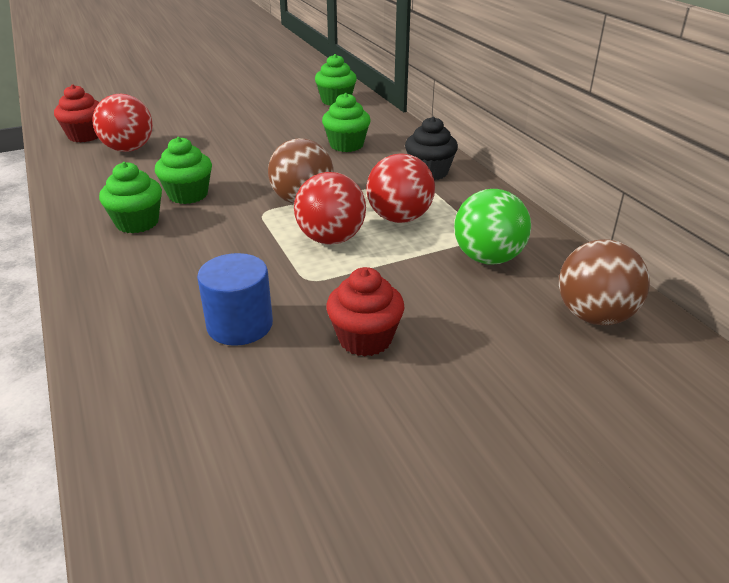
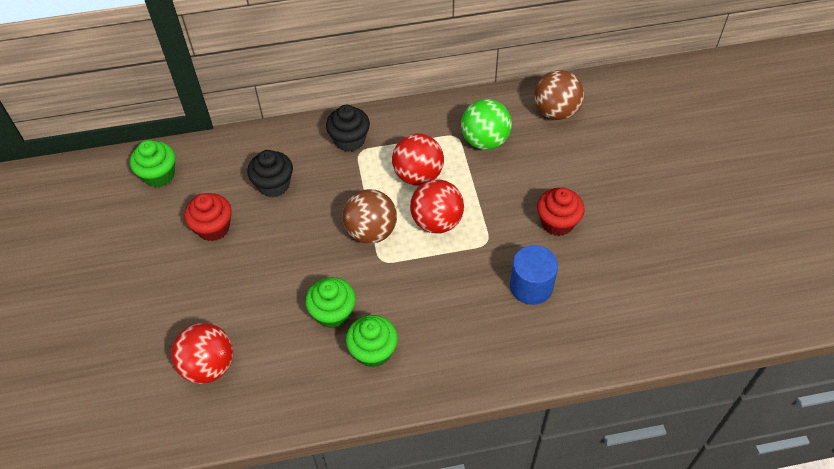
camera: 75 degrees left, 20 degrees up
red cupcake [54,84,99,143] -> red cupcake moved to [184,193,232,241]
green cupcake [322,93,371,152] -> black cupcake [247,150,293,197]

